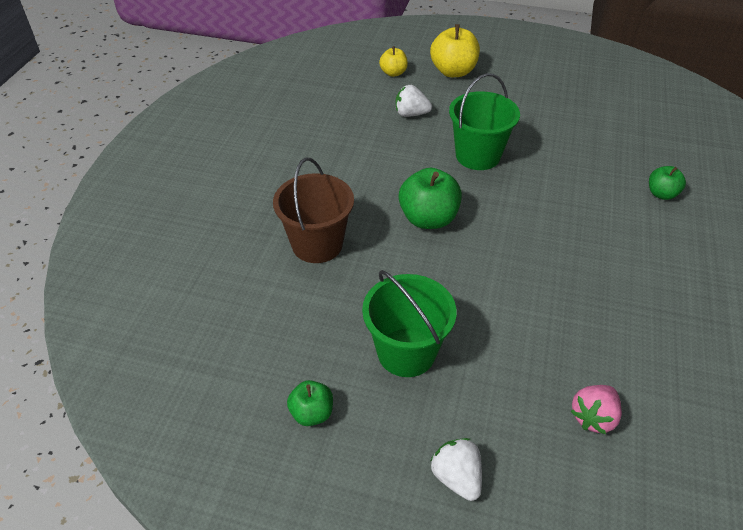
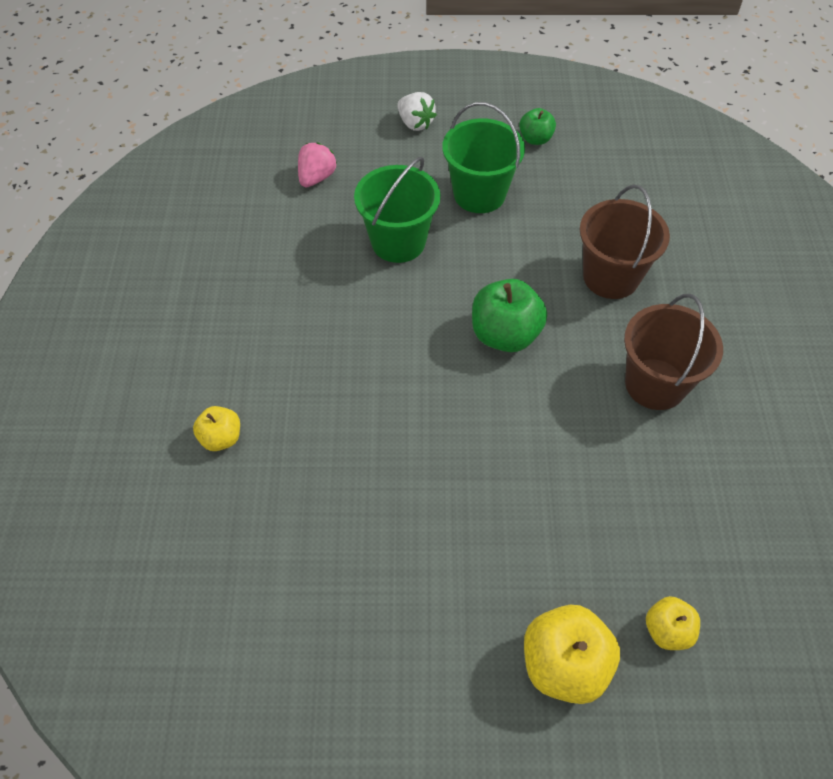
camera: 165 degrees right, 10 degrees up
white strawberry [396,85,432,117] -> none
green bucket [449,73,520,170] -> green bucket moved to [354,157,440,263]
green apple [649,166,686,200] -> yellow apple [193,406,240,451]
none -> brown bucket [624,294,723,410]

